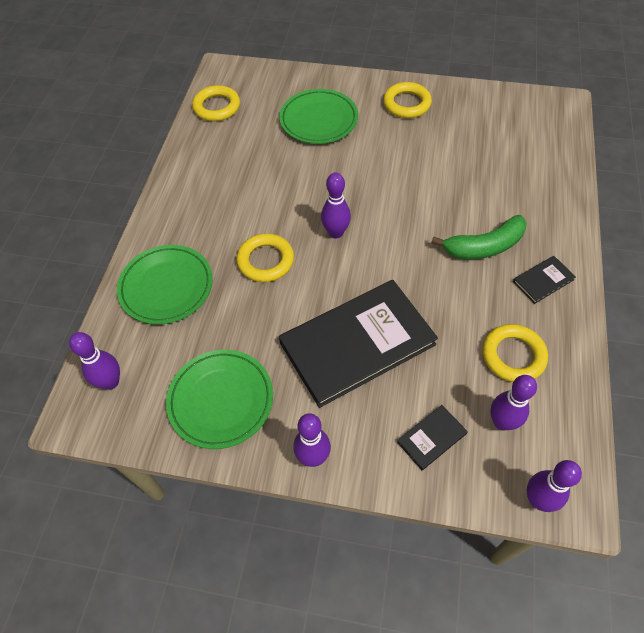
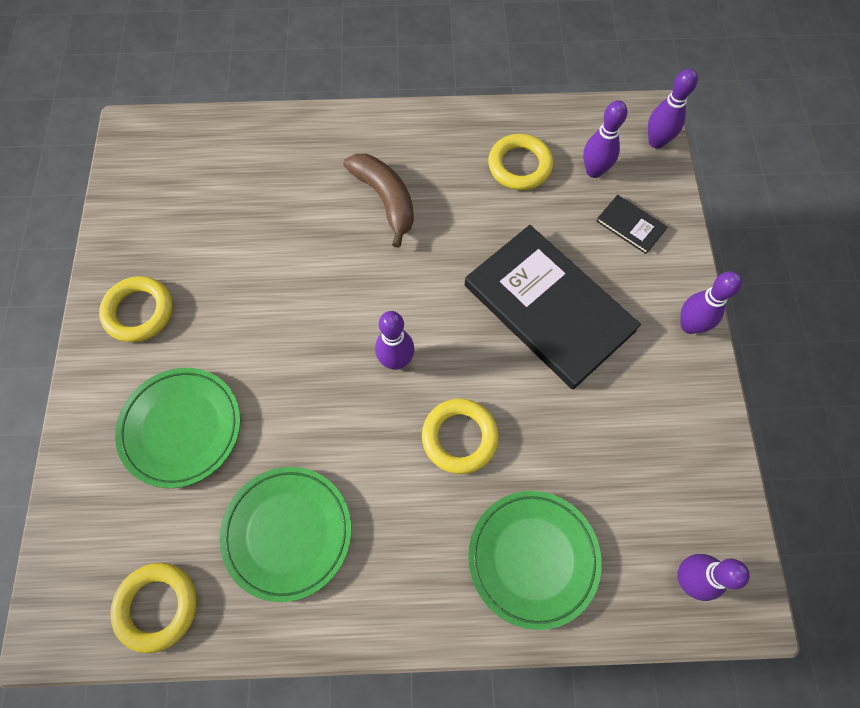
camera: 105 degrees left, 10 degrees up
green plate [166,350,273,449] -> green plate moved to [220,467,351,602]
green banana [431,215,527,259] -> brown banana [343,154,414,248]
black book [513,256,576,304] -> none

